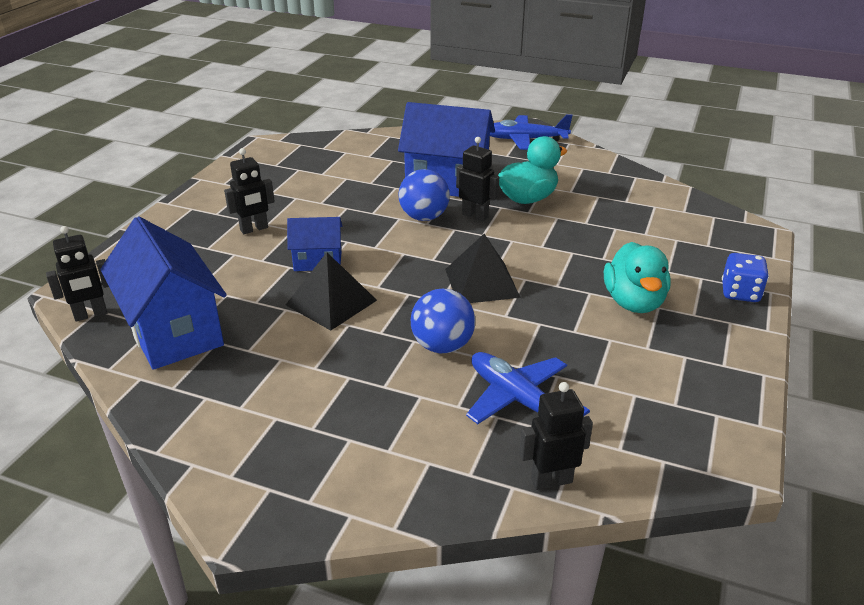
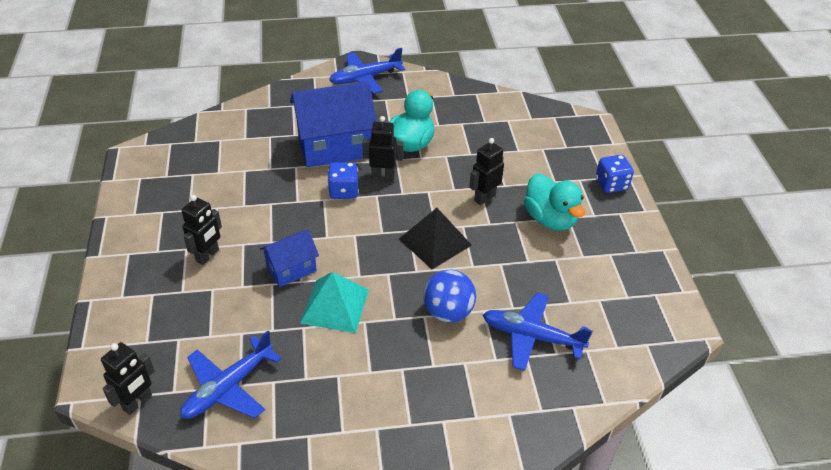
camera: 30 degrees left, 10 degrees up
blue house [100,216,227,370] -> blue plane [180,331,282,419]
black pyramid [286,252,377,331] -> turquoise pyramid [300,272,369,333]
blue ball [398,169,450,221] -> blue dice [327,162,359,199]
black robot [519,382,593,490] -> black robot moved to [469,138,504,205]

